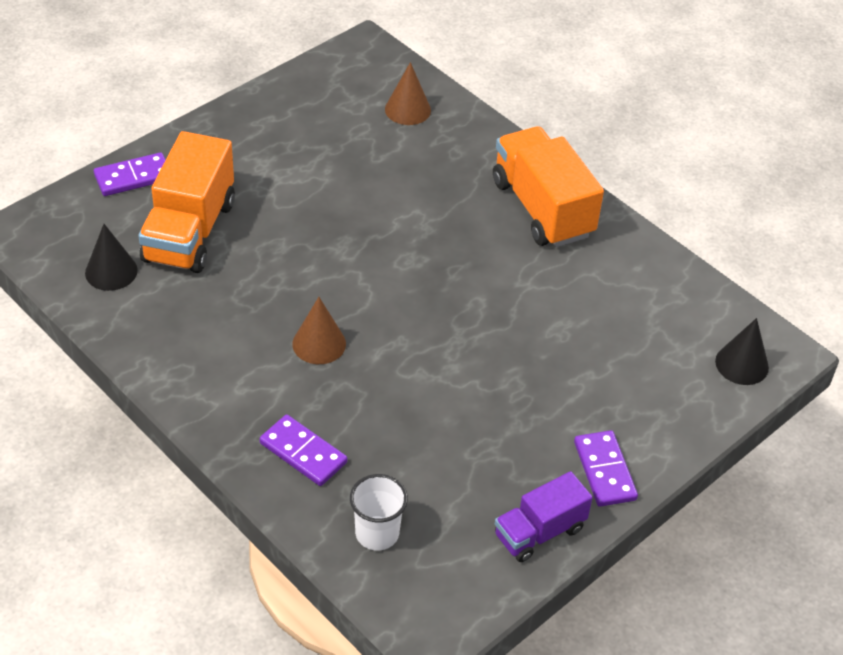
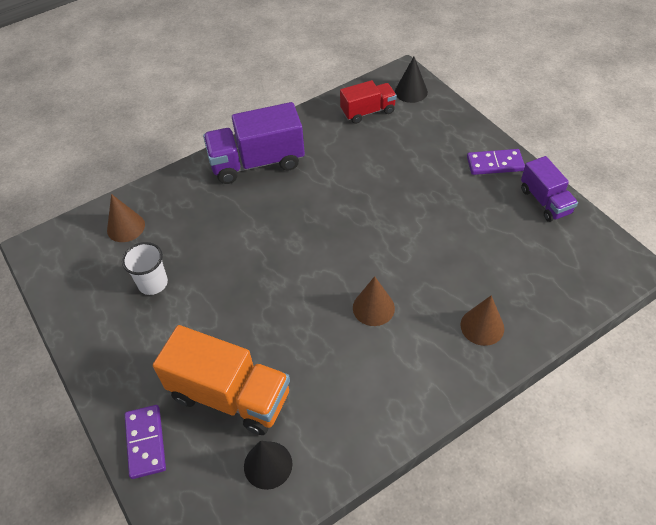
camera: 75 degrees left, 5 degrees up
purple domino [260,415,347,486] -> brown cone [461,295,504,346]
white cup [350,474,408,551] -> white cup moved to [122,242,168,295]
orange truck [493,126,604,247] -> purple truck [203,102,305,184]
none -> red truck [340,80,397,124]

